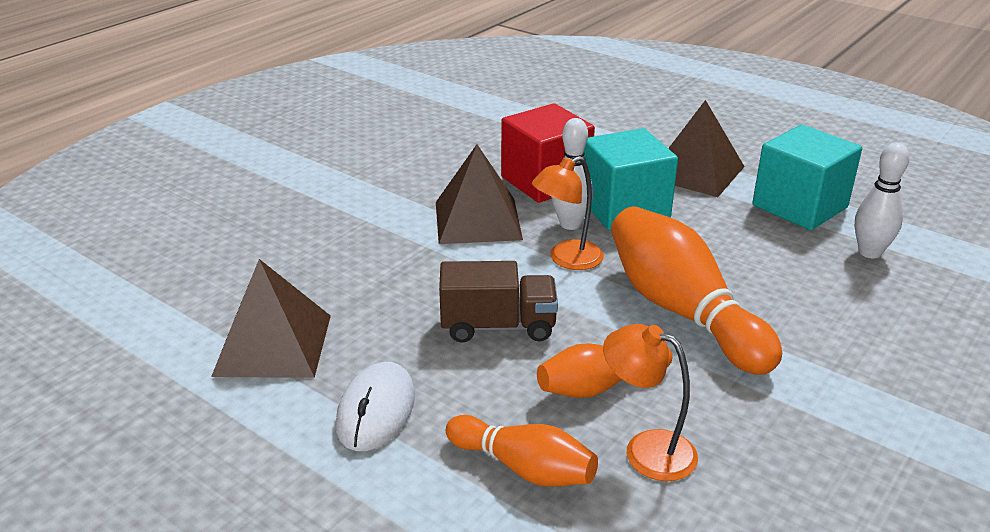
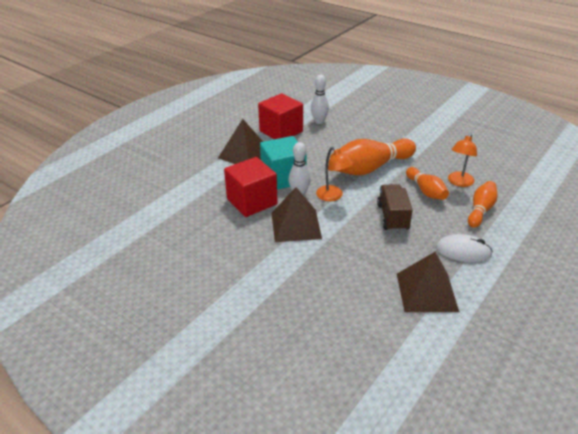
camera: 90 degrees left, 5 degrees up
turquoise cube [752,125,862,230] -> red cube [258,93,303,139]

